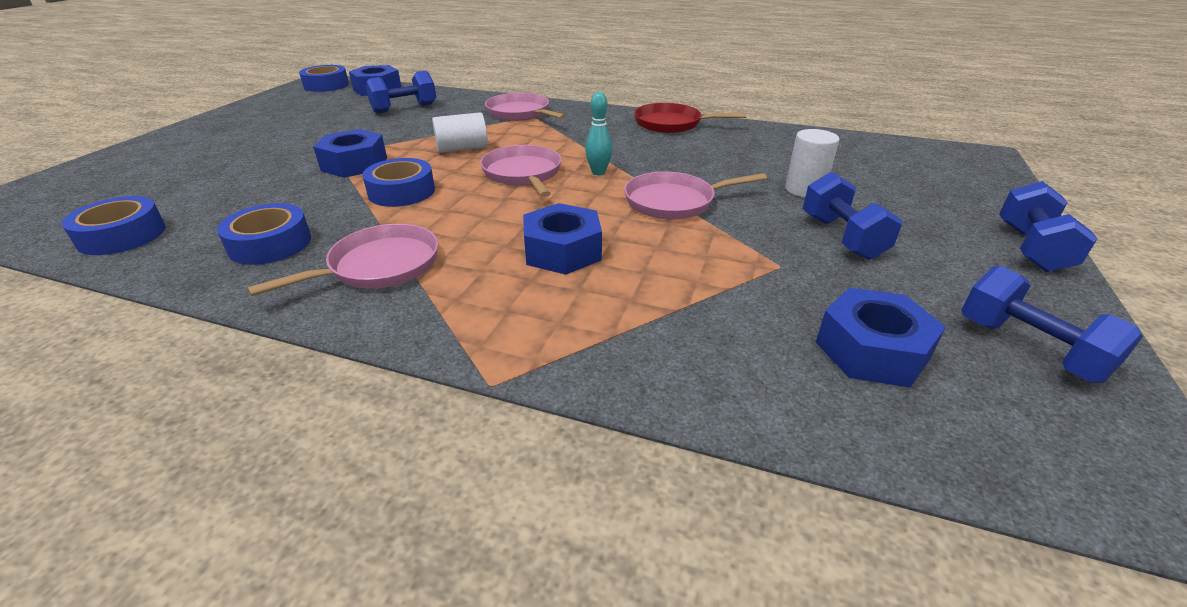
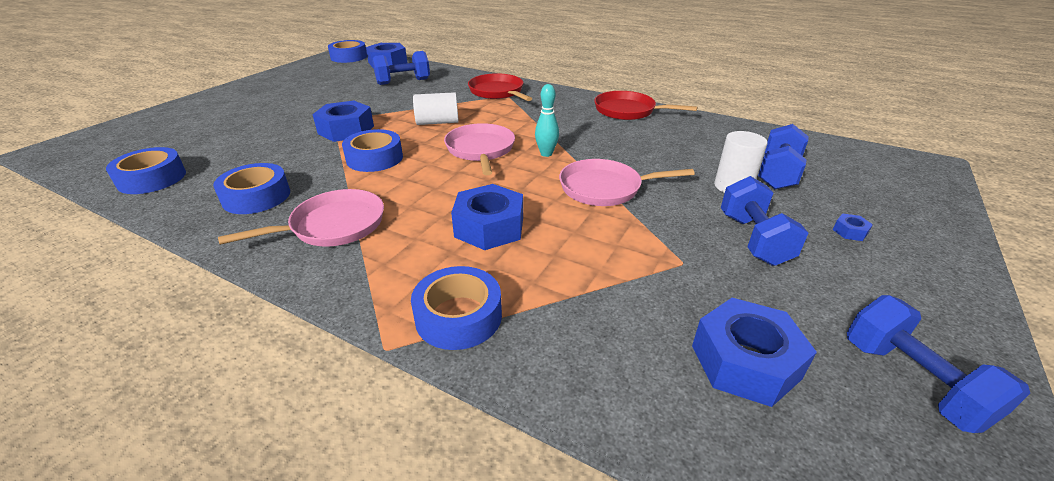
camera: 10 degrees right, 0 degrees up
pink pan [485,93,566,121] -> red pan [468,73,532,101]
blue dumbbell [999,181,1098,272] -> blue dumbbell moved to [758,124,809,189]
none -> blue tape [411,266,502,350]
none -> blue nut [833,214,873,241]

